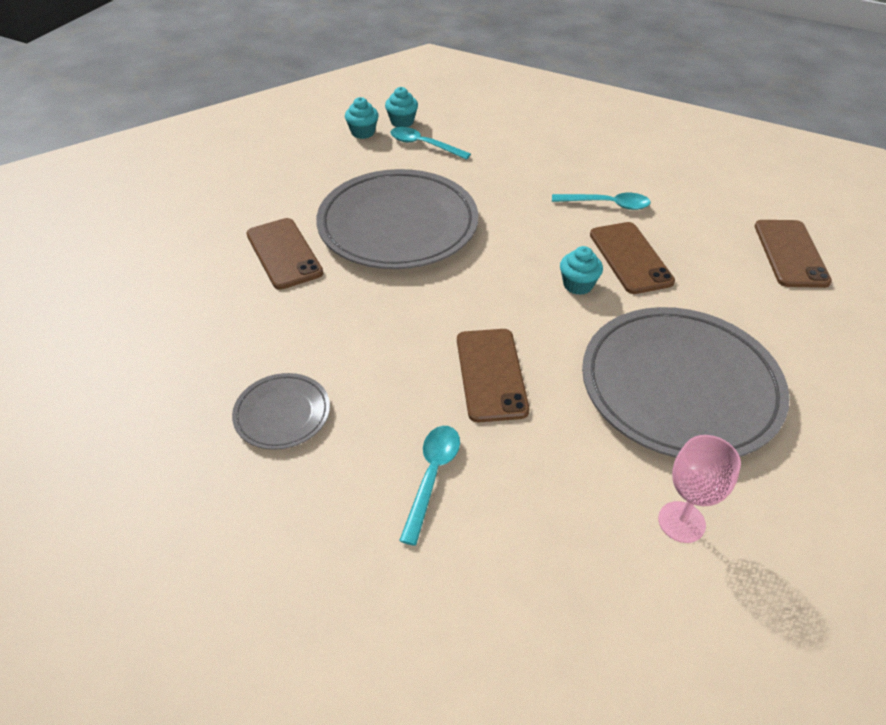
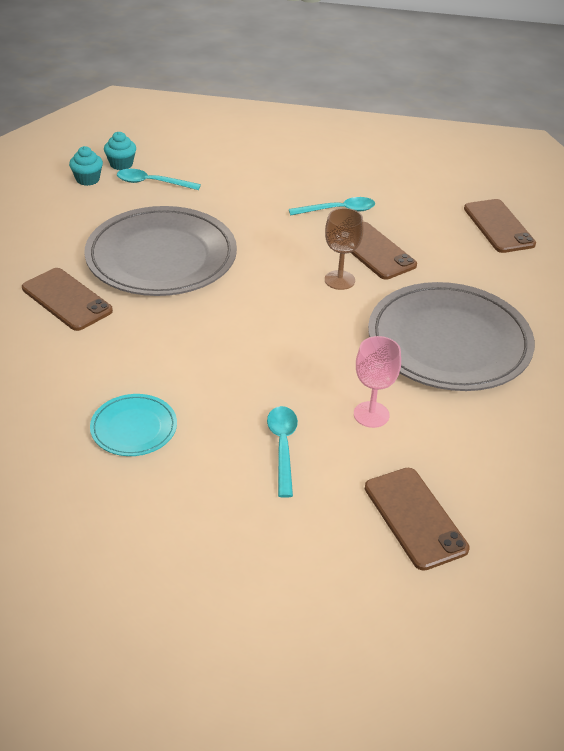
camera: 20 degrees left, 5 degrees down
grey plate [232,373,330,450] -> turquoise plate [90,394,177,456]
brown phone [457,329,529,422] -> brown phone moved to [365,468,470,571]
turquoise cupcake [560,246,603,295] -> brown goblet [325,208,364,290]
pink goblet [658,435,741,543] -> pink goblet moved to [354,336,401,428]

